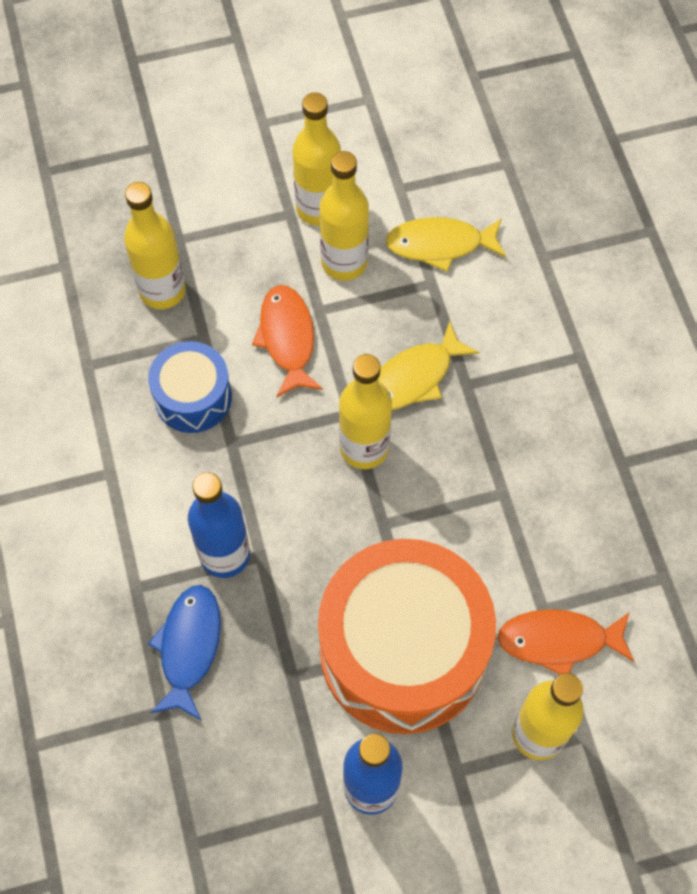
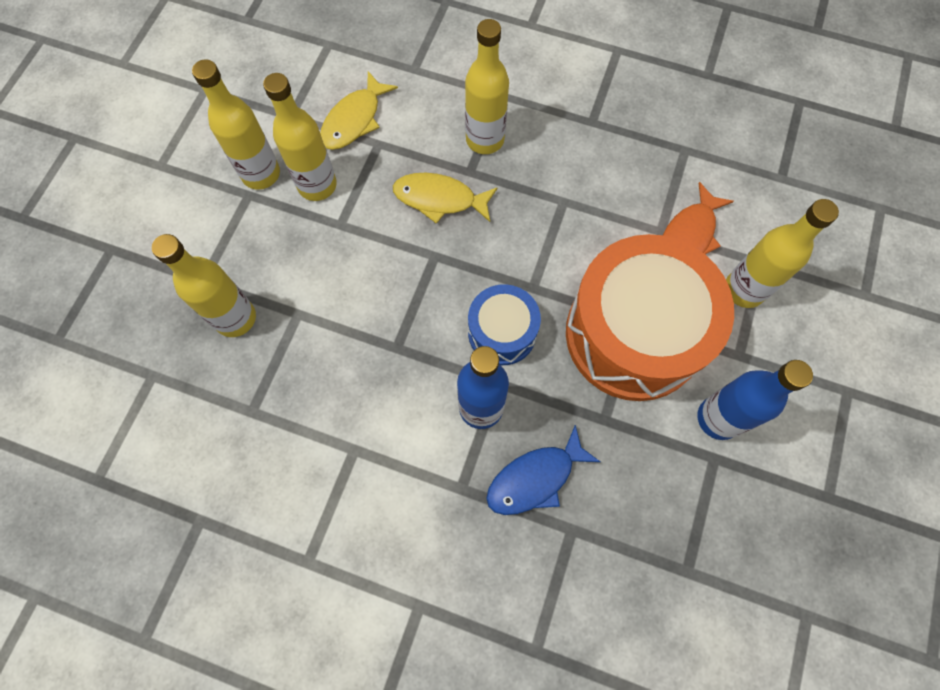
camera: 55 degrees left, 5 degrees up
blue drum [148,341,232,433] -> blue drum moved to [468,284,541,365]
blue fish [148,585,221,721] -> blue fish turned 75 degrees counterclockwise [486,425,600,515]
orange fish [252,285,323,397] -> none
yellow bottle [339,354,392,469] -> yellow bottle moved to [465,19,509,154]
yellow fish [378,321,480,410] -> yellow fish turned 105 degrees clockwise [393,173,498,224]

